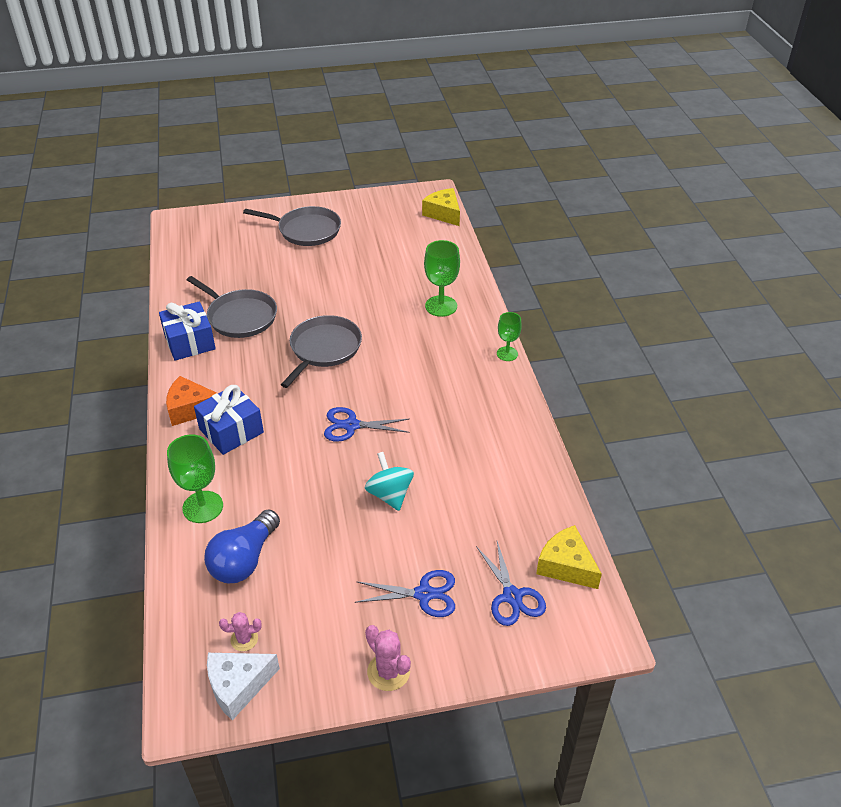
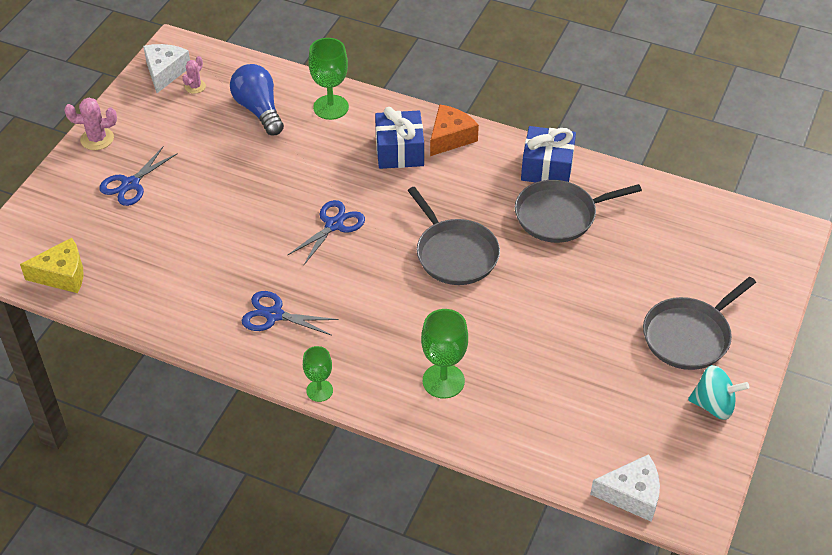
camera: 125 degrees right, 5 degrees up
turquoise spinning top [365,452,414,511] -> turquoise spinning top moved to [688,365,749,420]
yellow cheese [422,188,460,226] -> white cheese [590,454,660,522]
blue scissors [476,541,546,626] -> blue scissors moved to [242,291,339,336]

